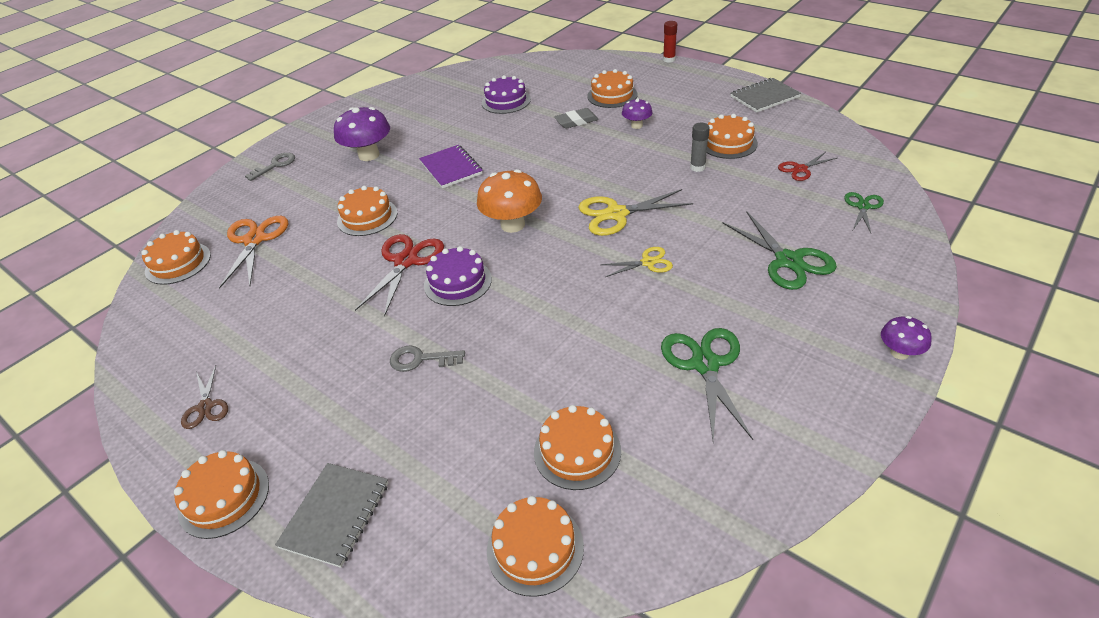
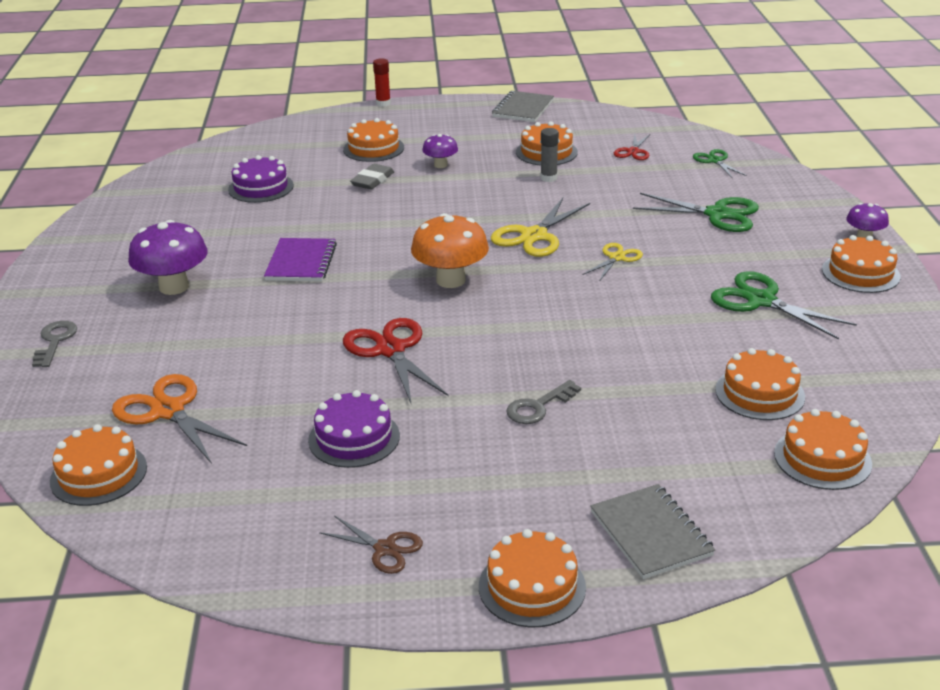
camera: 45 degrees left, 10 degrees down
orange cake [337,186,397,236] -> orange cake moved to [822,235,901,293]
purple notebook [419,145,483,189] -> purple notebook turned 75 degrees clockwise [264,238,337,282]
purple cake [424,246,492,306] -> purple cake moved to [308,390,400,468]

